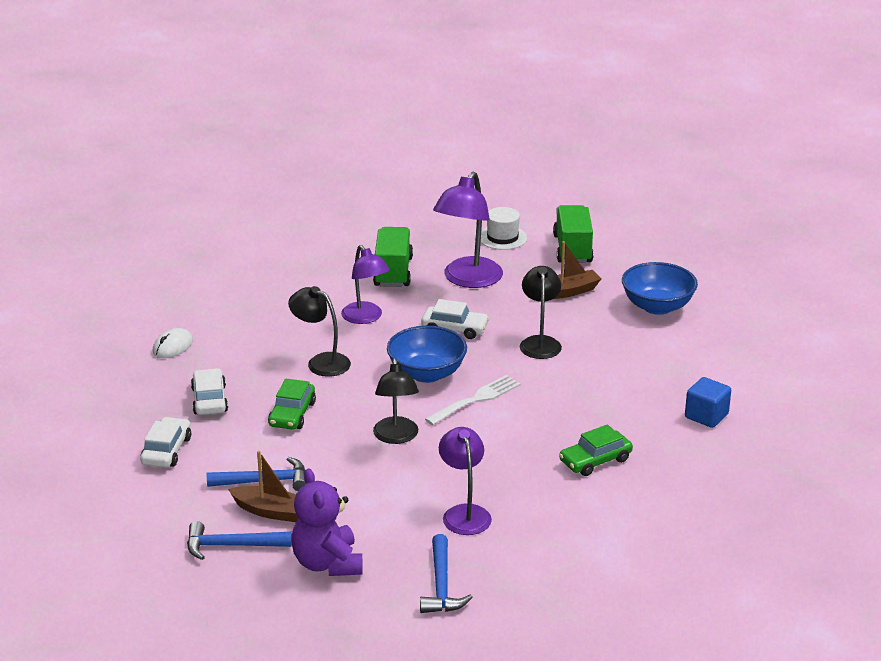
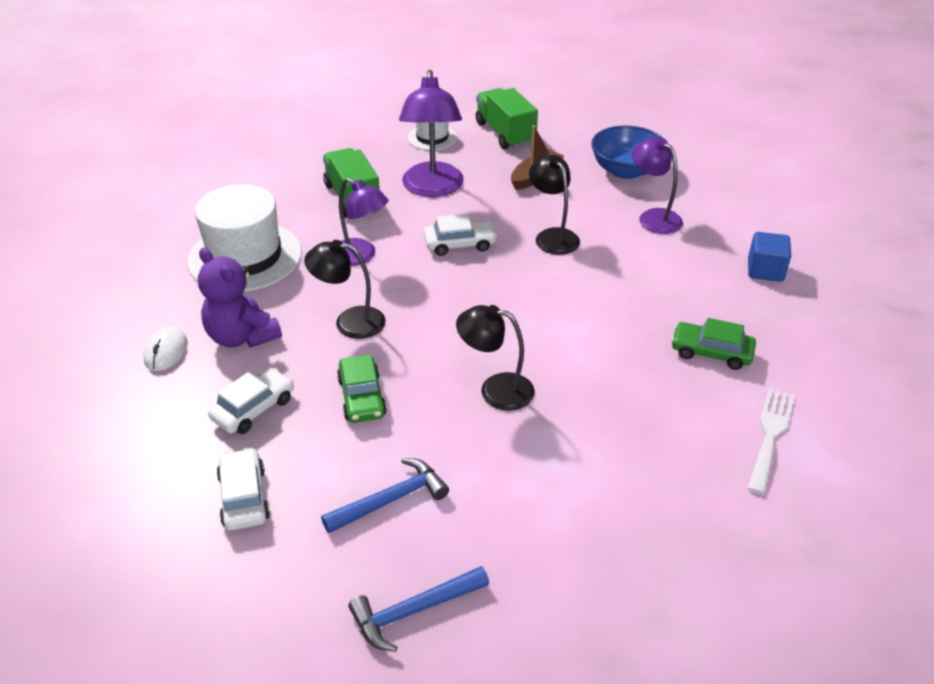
camera: 25 degrees left, 10 degrees up
white car [191,368,228,415] -> white car turned 75 degrees clockwise [208,368,294,434]
brown boat [228,451,299,522] -> none
purple teddy bear [291,469,363,576] -> purple teddy bear moved to [198,247,282,348]
black lamp [373,358,419,444] -> black lamp turned 135 degrees clockwise [456,305,535,411]
blue bowl [387,326,467,383] -> none
blue hammer [420,534,473,613] -> none
white fork [425,375,520,425] -> white fork moved to [747,388,795,494]
purple lamp [439,427,492,535] -> purple lamp moved to [632,138,683,234]
green car [559,424,633,476] -> green car turned 75 degrees clockwise [671,318,756,370]
none -> white hat [187,184,302,292]

